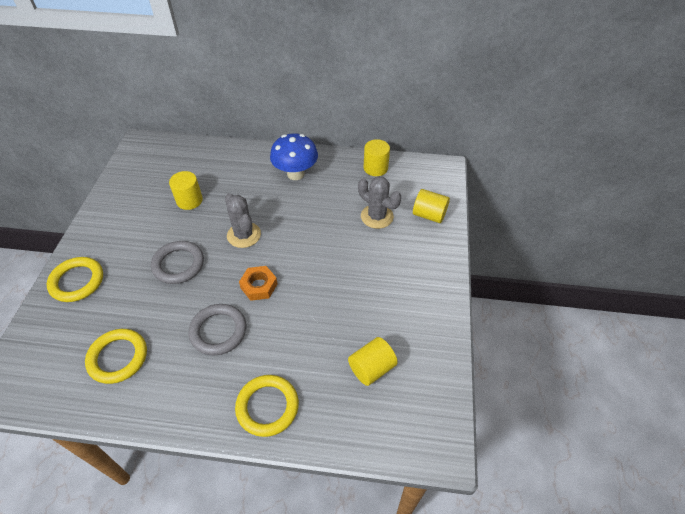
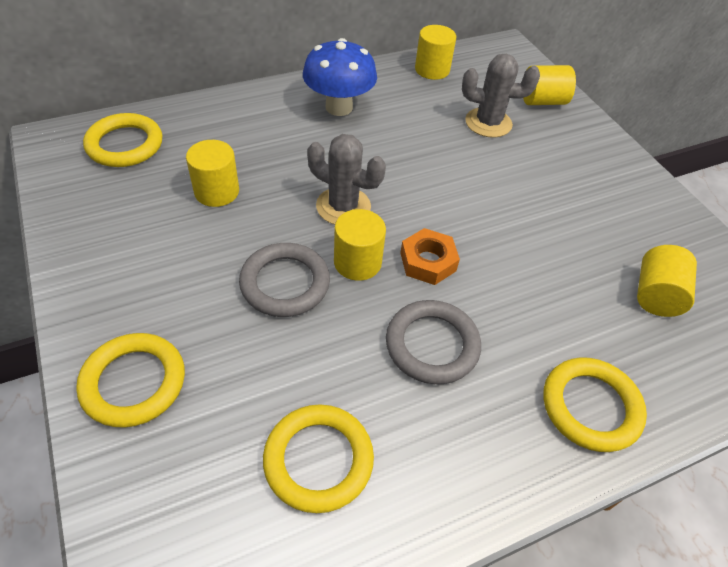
camera: 35 degrees left, 0 degrees up
none -> yellow ring [83,113,162,167]
none -> yellow cylinder [334,209,386,281]

